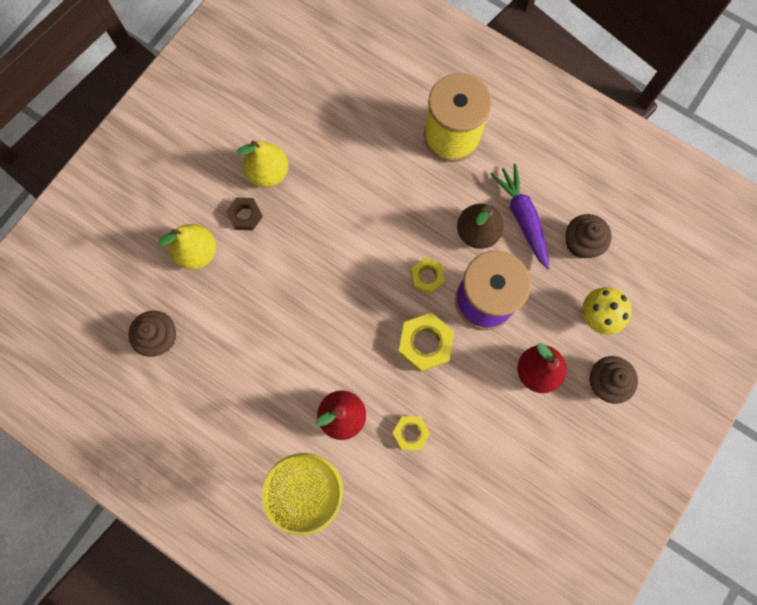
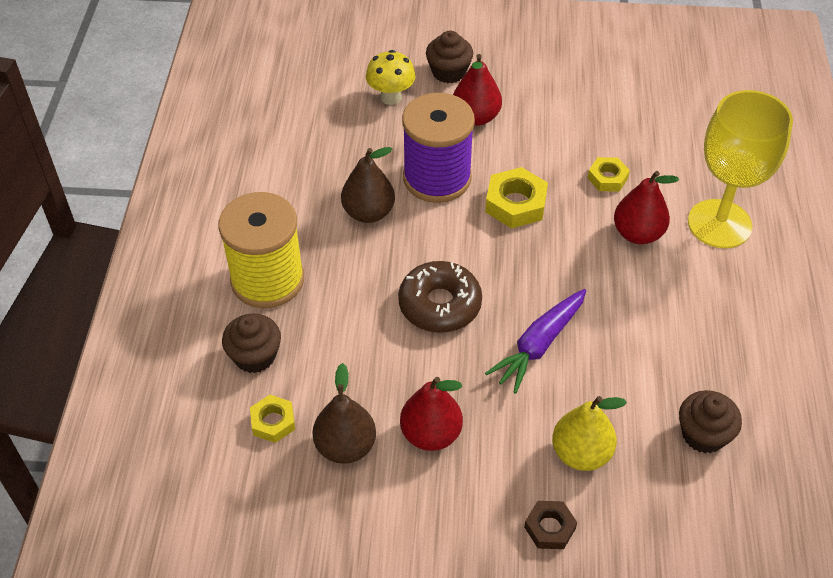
camera: 120 degrees left, 25 degrees down
brown nut [226,198,263,230] -> brown nut moved to [524,501,577,549]
yellow pear [237,141,288,188] -> red pear [400,377,463,451]
yellow nut [411,257,445,294] -> yellow nut moved to [250,395,295,443]
purple carrot [490,164,550,270] -> purple carrot moved to [485,289,586,394]
brown cupcake [566,214,612,258] -> brown cupcake moved to [222,314,281,373]
none -> brown pear [313,363,376,464]
none -> brown donut [398,261,482,333]

